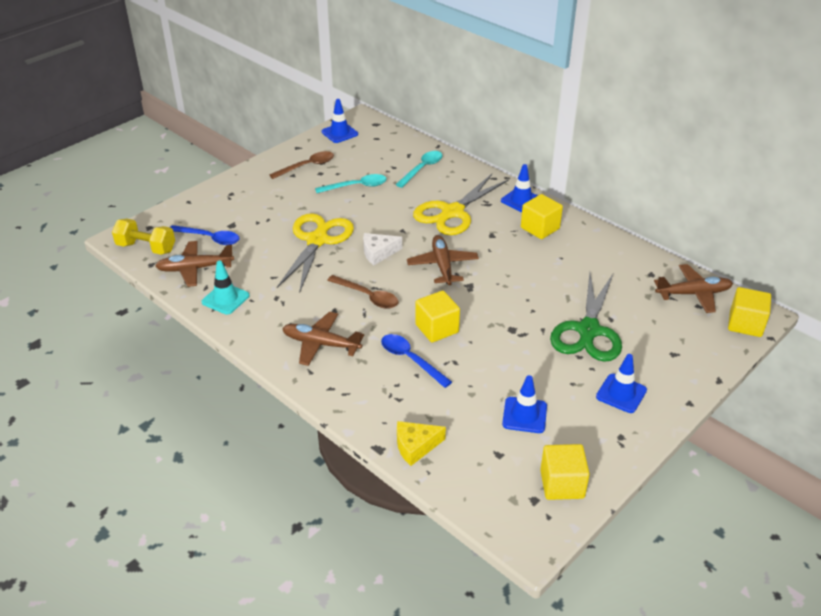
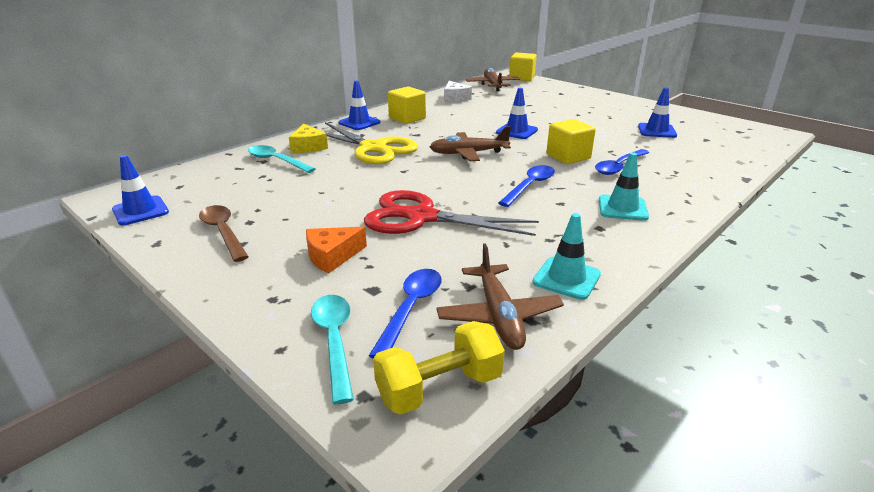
camera: 90 degrees left, 10 degrees down
yellow dumbbell [112,219,175,255] -> yellow dumbbell turned 45 degrees clockwise [373,321,505,415]
yellow scissors [277,213,354,293] -> red scissors [364,190,539,236]
brown plane [282,312,364,366] -> turquoise traffic cone [599,152,649,221]
turquoise spoon [315,174,387,193] -> turquoise spoon moved to [311,295,354,404]
brown spoon [327,275,399,309] -> blue spoon [499,165,555,207]
white cheese [363,233,402,265] -> white cheese moved to [444,81,472,102]
yellow cheese [397,421,446,466] -> yellow cheese moved to [289,124,328,153]
yellow cube [540,444,590,500] -> none
green scissors [550,273,622,362] -> none
blue traffic cone [596,354,647,413] -> blue traffic cone moved to [496,88,538,139]
none -> orange cheese [306,227,367,274]

